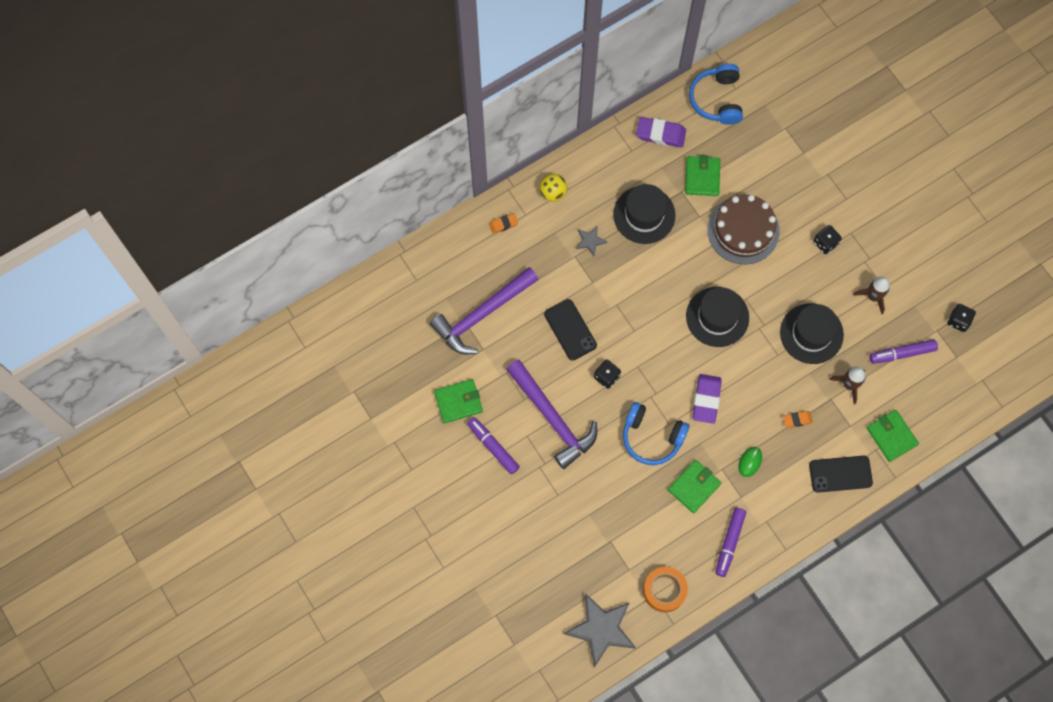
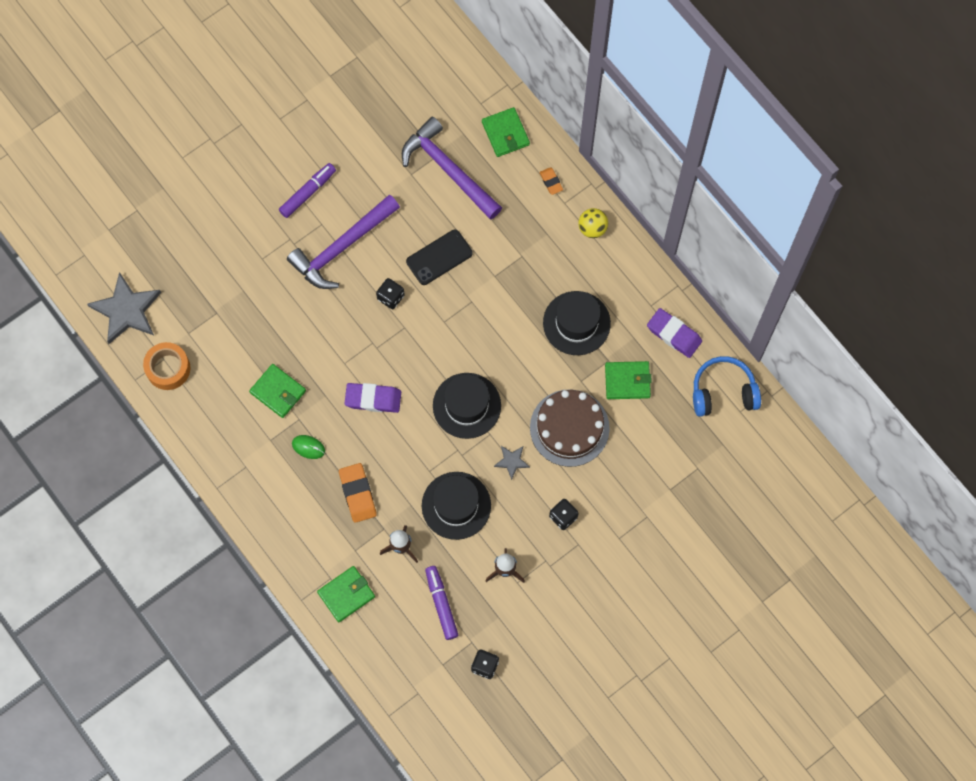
camera: 85 degrees right, 0 degrees up
green wallet [434,379,483,423] -> green wallet moved to [482,107,530,157]
grey star [576,226,608,256] -> grey star moved to [494,446,530,480]
blue headphones [623,402,690,465] -> none
purple eraser [636,117,686,148] -> purple eraser turned 60 degrees counterclockwise [647,308,702,358]
purple marker [715,508,746,577] -> none
orange eraser [783,411,813,428] -> orange eraser [339,463,377,523], size x1.78
black phone [809,456,873,493] -> none

